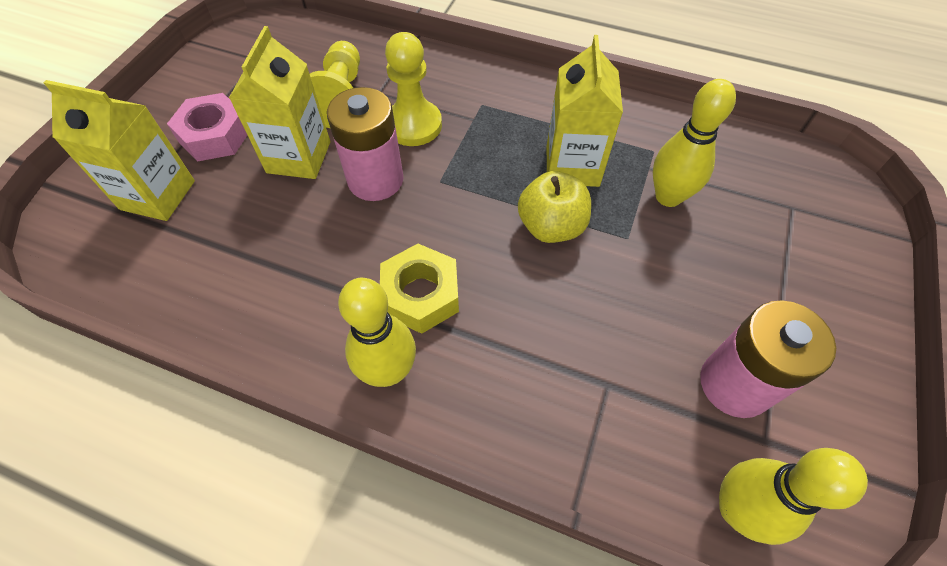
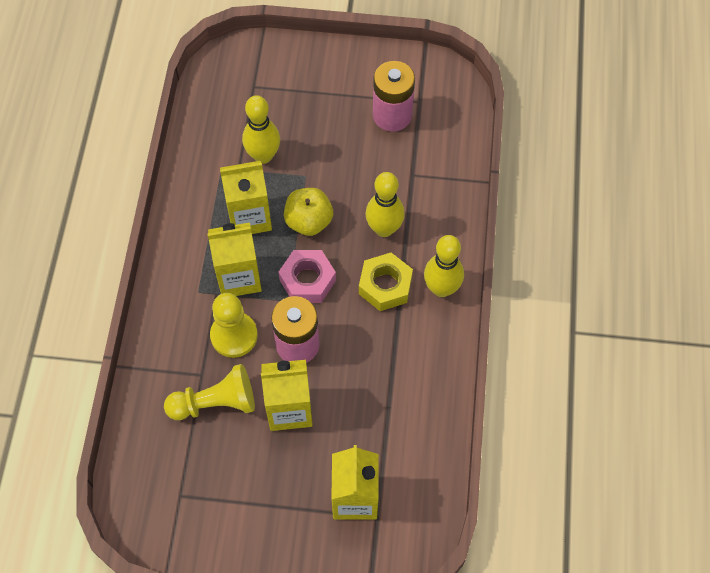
camera: 105 degrees left, 5 degrees up
pink nut [167,93,247,162] -> pink nut moved to [279,250,336,303]
yellow bowling pin [719,448,868,545] -> yellow bowling pin moved to [366,172,405,237]
none -> yellow carton [208,223,262,296]

